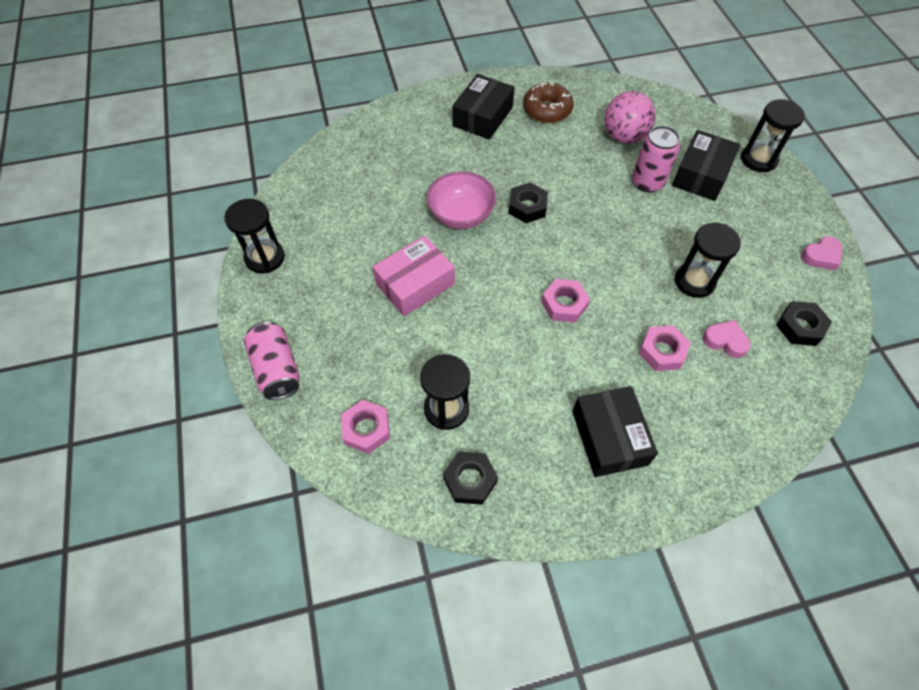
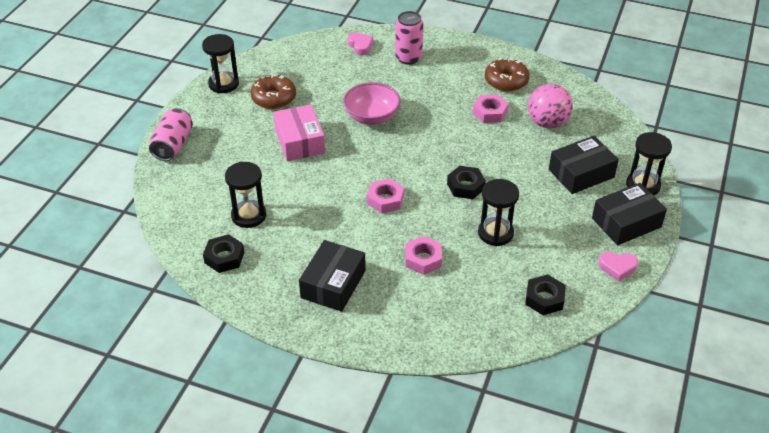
camera: 35 degrees right, 15 degrees down
pink nut [341,400,390,454] -> pink nut moved to [473,94,509,123]
pink box [373,236,455,316] -> pink box turned 75 degrees clockwise [273,104,325,161]
black box [452,74,514,140] -> black box moved to [592,183,667,245]
black nut [509,182,548,223] -> black nut moved to [447,166,486,199]
pink can [632,126,680,192] -> pink can moved to [395,11,423,65]
pink heart [703,320,751,358] -> pink heart moved to [348,33,373,55]
none -> brown donut [250,74,296,109]

